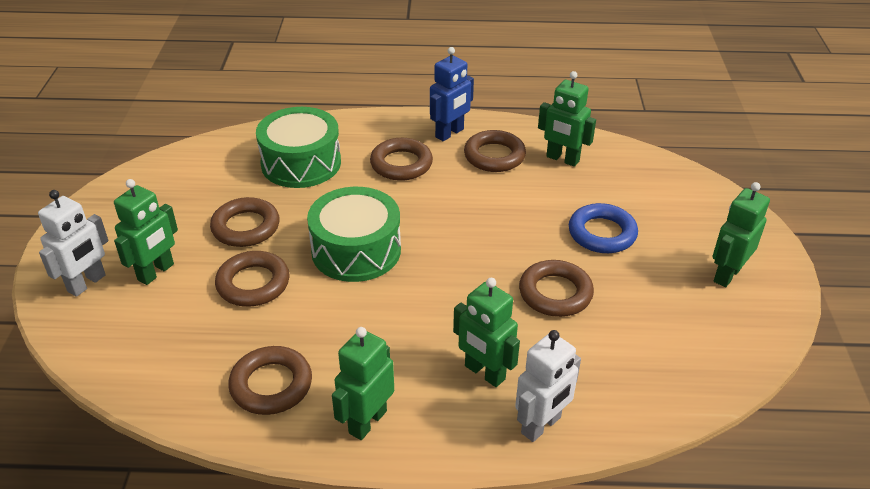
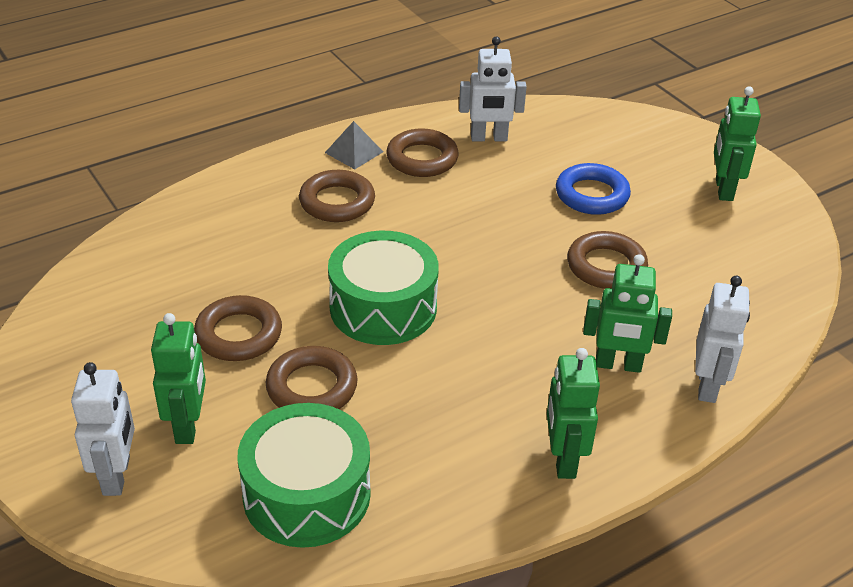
camera: 35 degrees left, 0 degrees up
brown ring [228,346,312,415] -> none
green drum [256,107,341,188] -> green drum moved to [237,403,371,548]
blue robot [430,47,474,141] -> grey pyramid [325,121,383,169]
green robot [538,71,596,167] -> white robot [459,36,527,141]

